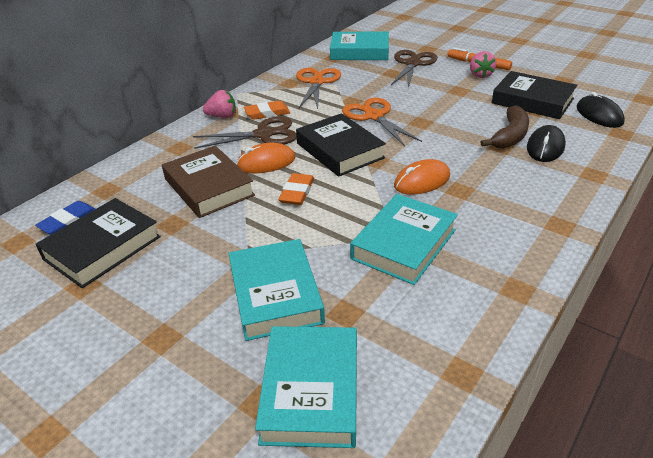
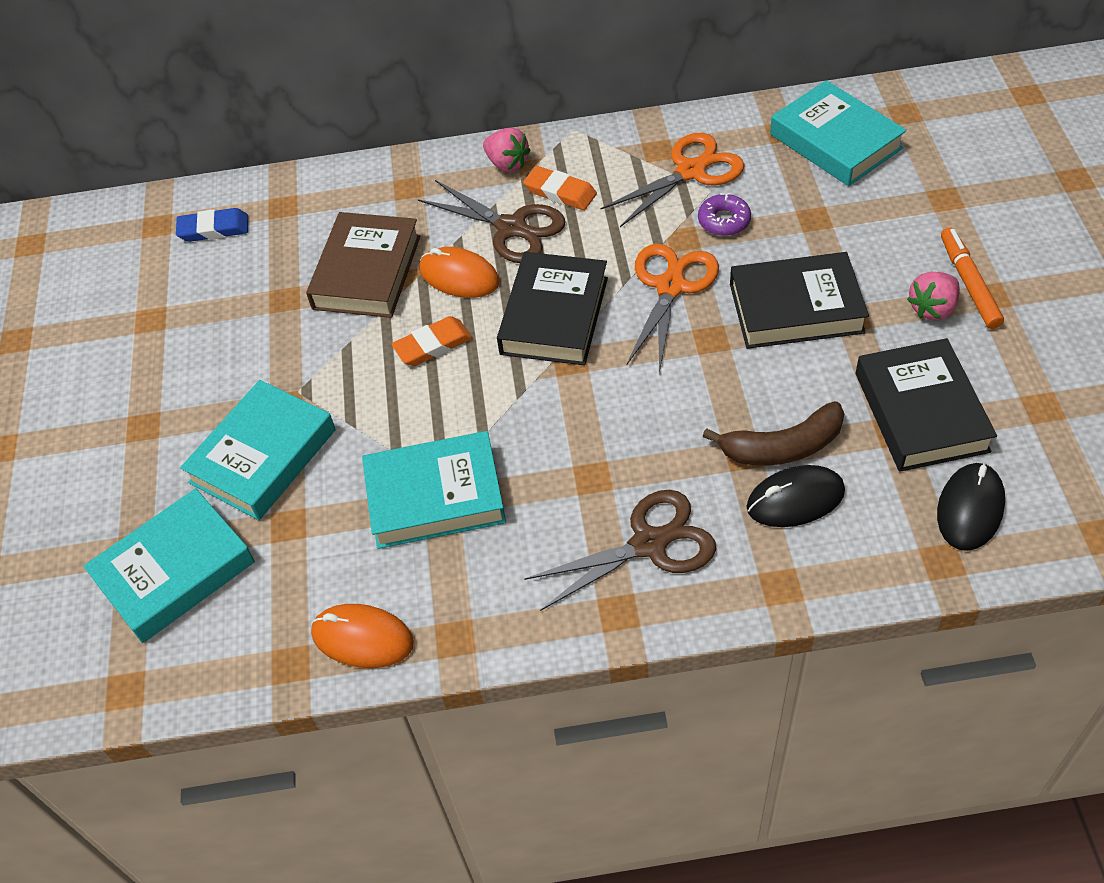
camera: 50 degrees right, 15 degrees up
black book [35,198,161,288] -> black book moved to [730,252,869,349]
brown scissors [391,50,438,88] -> brown scissors moved to [524,490,716,611]
orange mouse [394,159,450,195] -> orange mouse moved to [311,604,414,668]
none -> purple donut [698,193,751,236]

